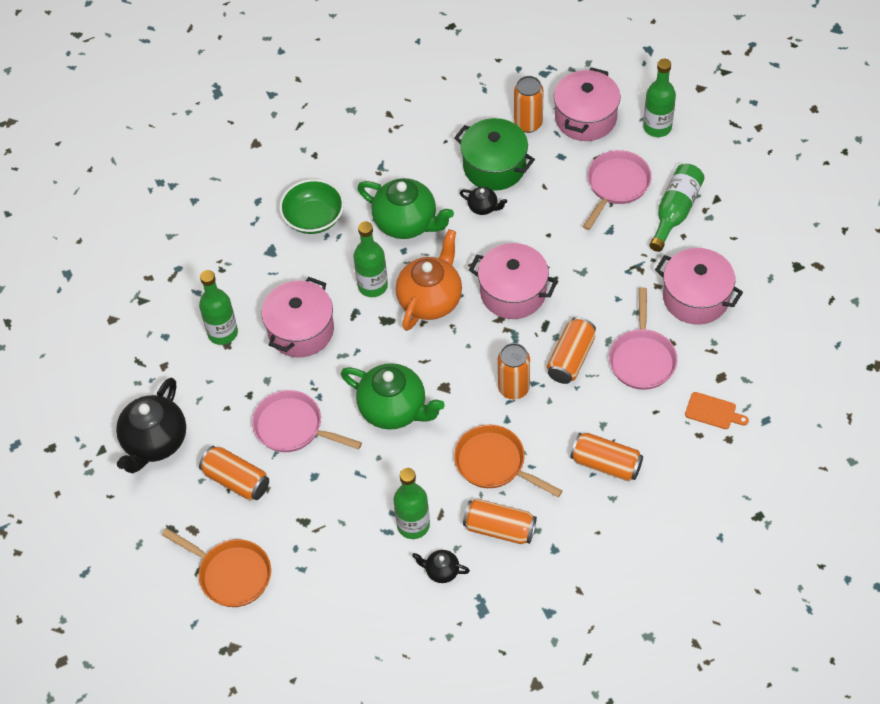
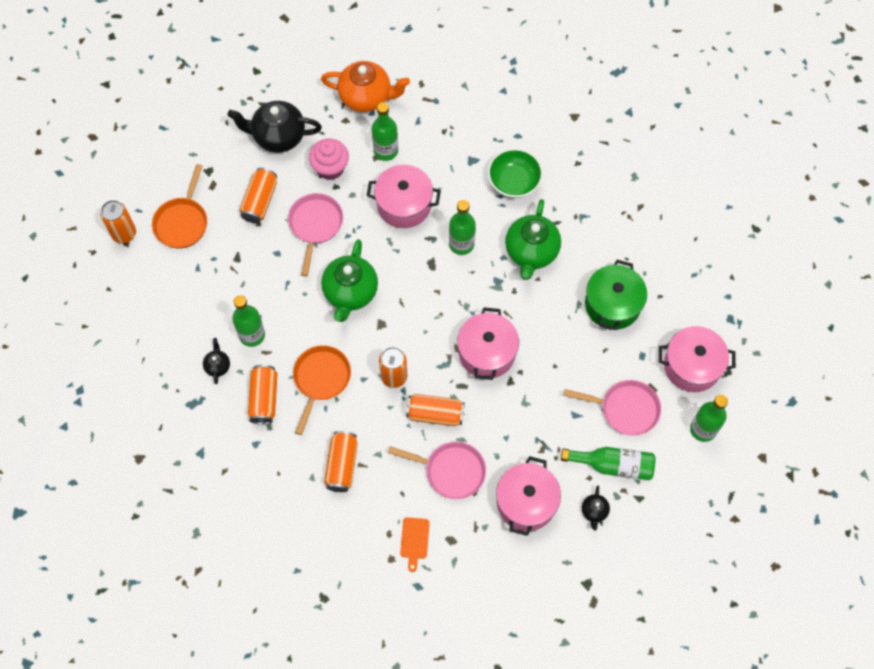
camera: 70 degrees right, 10 degrees up
orange teapot [396,229,462,331] -> orange teapot moved to [321,61,410,112]
black teapot [460,187,507,215] -> black teapot moved to [582,486,610,531]
orange can [514,76,544,133] -> orange can moved to [101,200,136,244]
pink pan [609,288,678,390] -> pink pan turned 150 degrees counterclockwise [388,442,486,499]
none -> pink cupcake [309,138,349,180]

